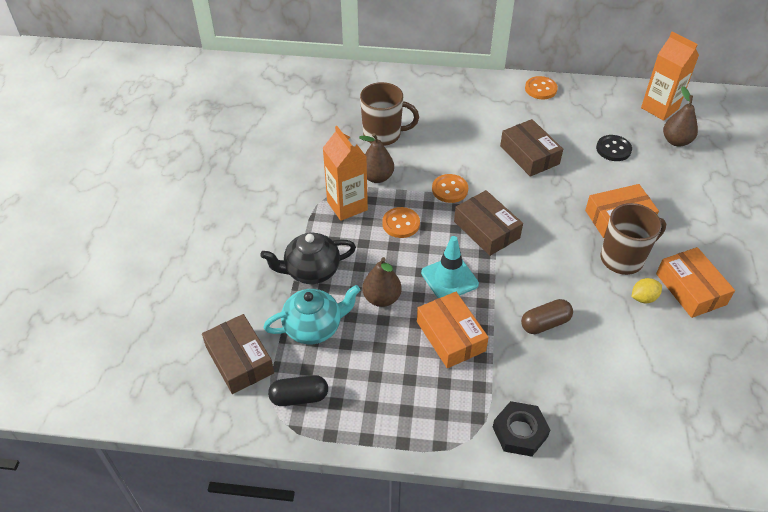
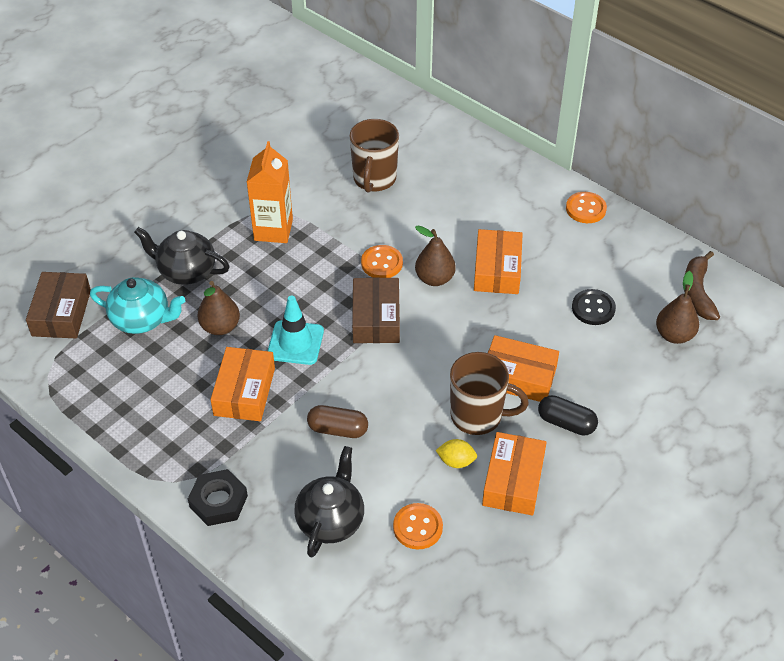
camera: 35 degrees right, 0 degrees up
black capsule [268,375,328,406] -> black capsule moved to [538,395,598,436]
brown pear [359,133,394,183] -> brown pear moved to [415,225,456,286]
brown mug [360,82,419,146] -> brown mug turned 60 degrees clockwise [350,119,399,193]
orange button [382,207,420,238] -> orange button moved to [393,503,443,549]
brown box [500,119,563,177] -> orange box [474,229,523,294]
orange carton [641,32,699,121] -> brown banana [684,251,720,320]
none -> black teapot [294,446,364,558]

